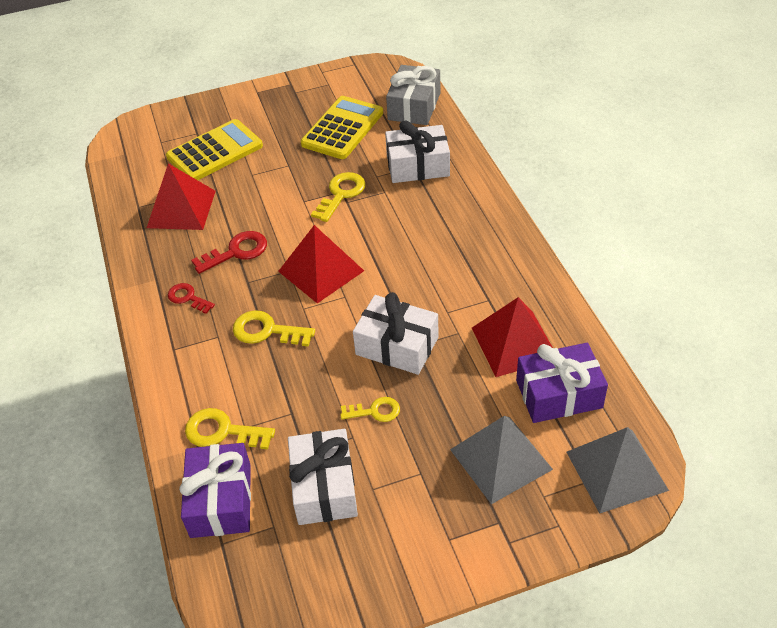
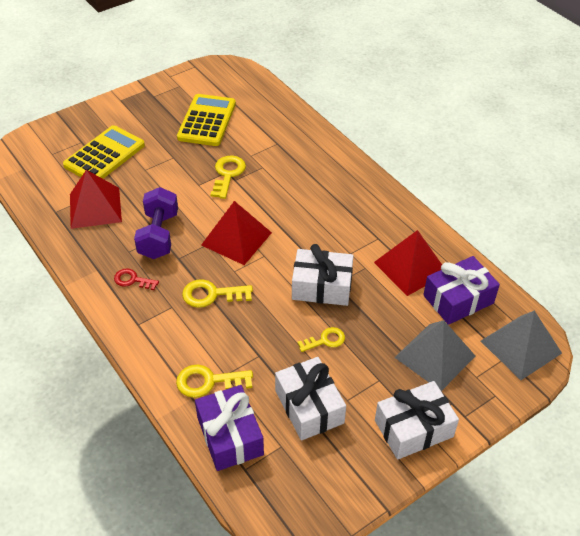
camera: 20 degrees left, 0 degrees up
red key [191,231,267,274] -> purple dumbbell [134,187,178,259]
white gift [385,121,450,183] -> white gift moved to [375,381,459,460]
grey gift [386,65,440,125] -> none

